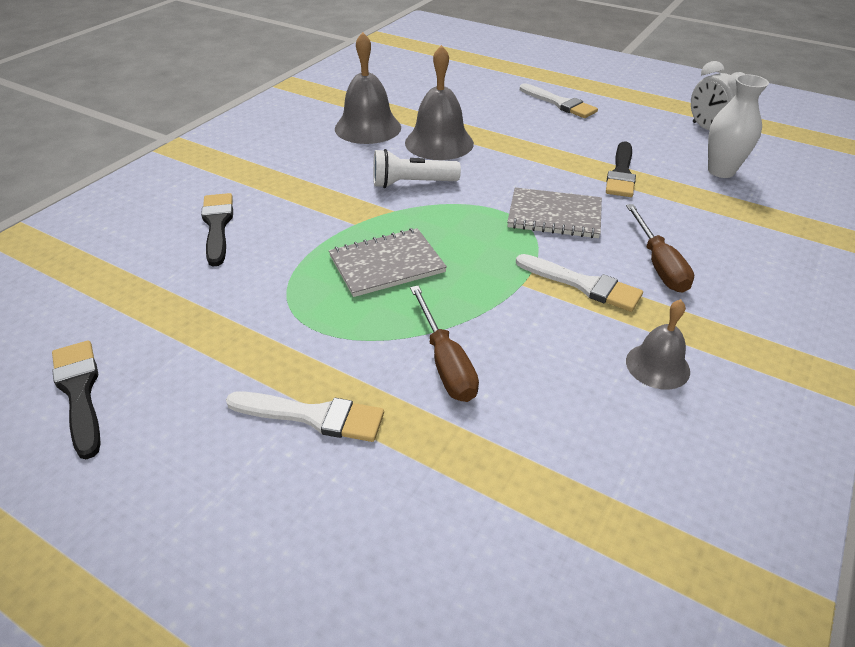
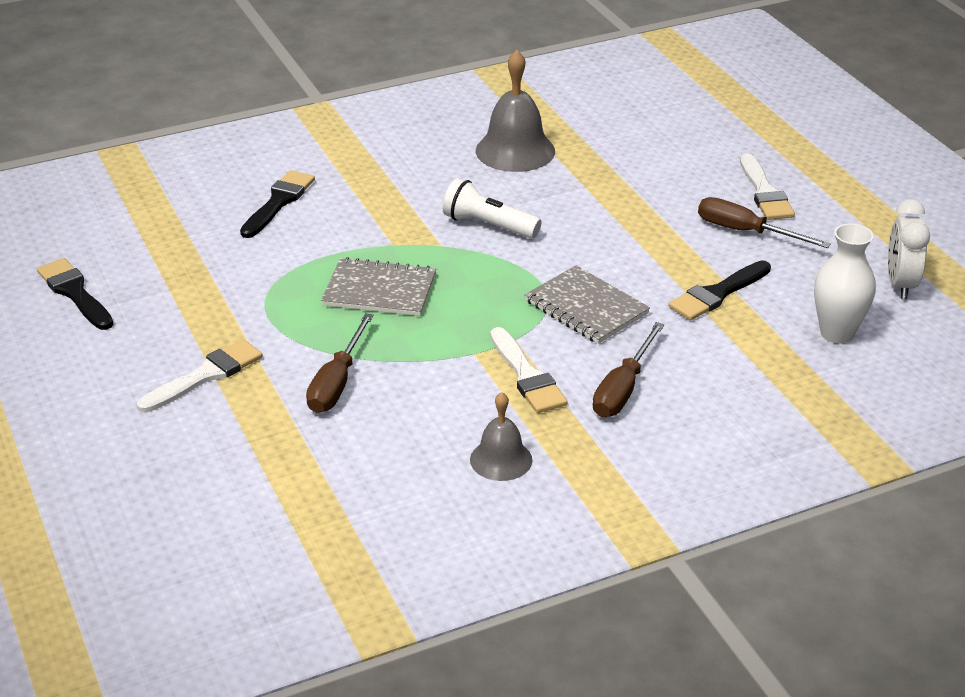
camera: 35 degrees right, 5 degrees down
black brush [52,340,101,459] -> black brush turned 45 degrees counterclockwise [37,258,113,330]
white brush [226,391,384,442] -> white brush turned 90 degrees counterclockwise [137,339,263,413]
grey bell [405,45,474,160] -> none
none -> brown screwdriver [698,197,831,248]

